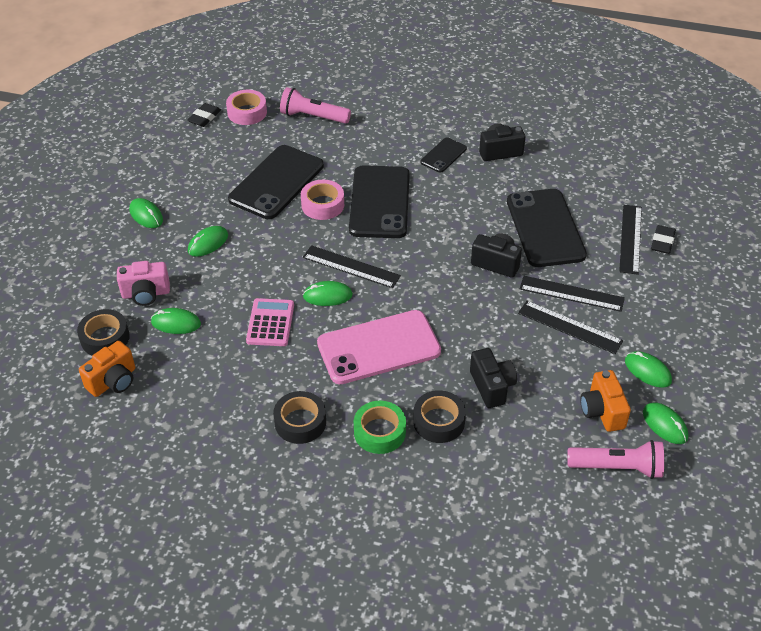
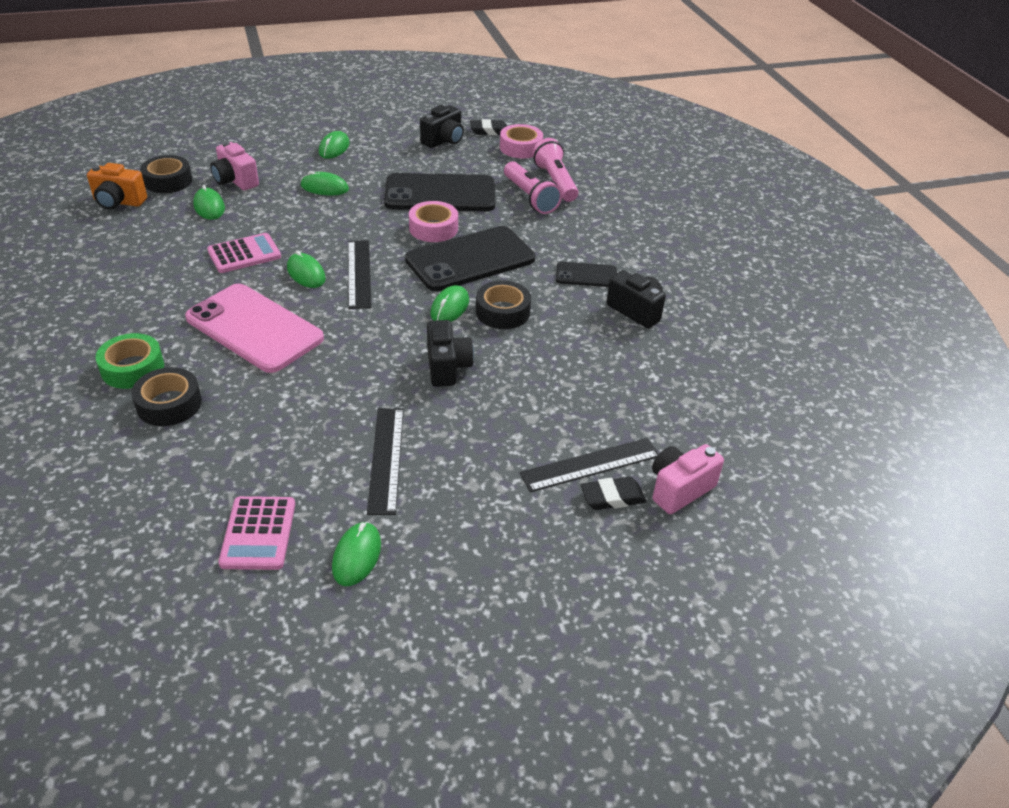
camera: 55 degrees right, 5 degrees down
black tape [273,391,326,444] -> black tape moved to [476,280,531,329]
black camera [470,348,517,408] -> black camera moved to [420,105,464,148]
black phone [507,189,587,267] -> none
black ruler [520,276,625,312] -> none
pink flashlight [567,440,664,479] -> pink flashlight moved to [504,161,562,214]
orange camera [580,370,631,432] -> pink calculator [218,496,295,570]
green mouse [643,402,688,444] -> green mouse moved to [430,285,469,322]
none -> pink camera [652,444,724,514]

